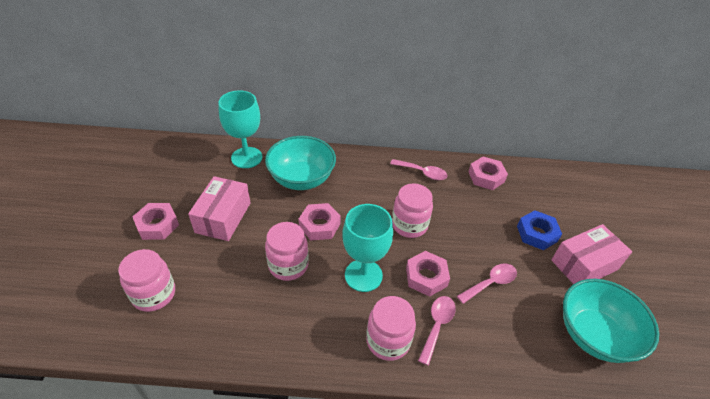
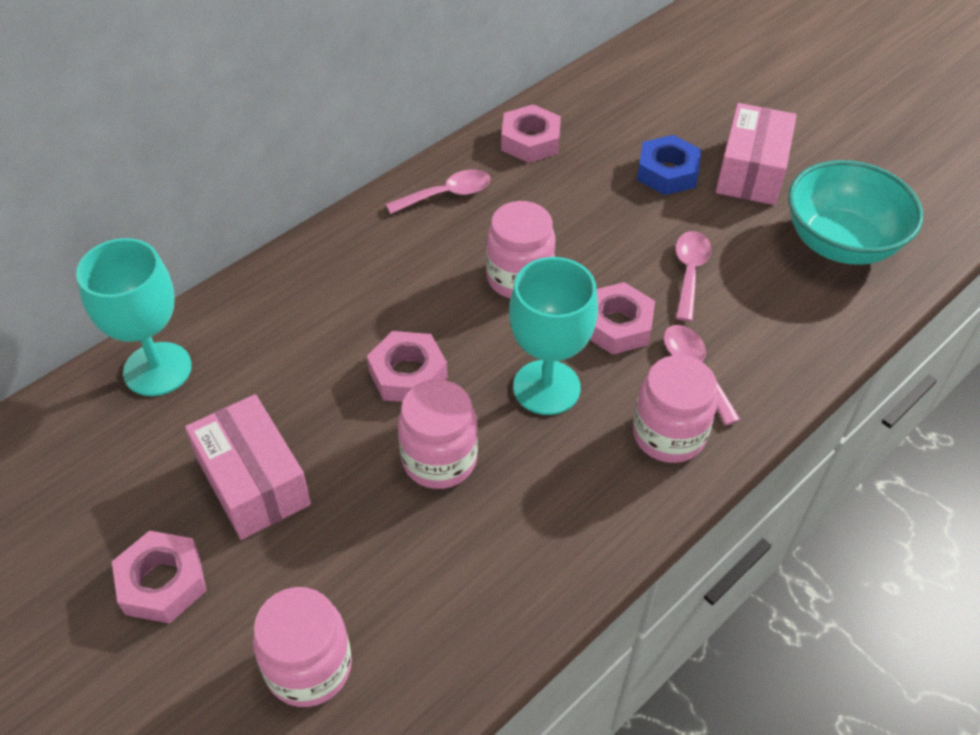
camera: 45 degrees left, 5 degrees up
turquoise bowl [265,136,336,190] -> none

